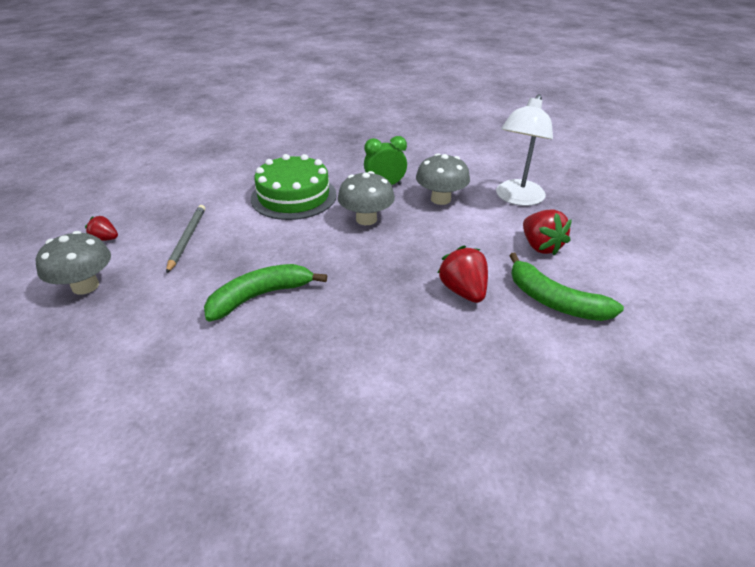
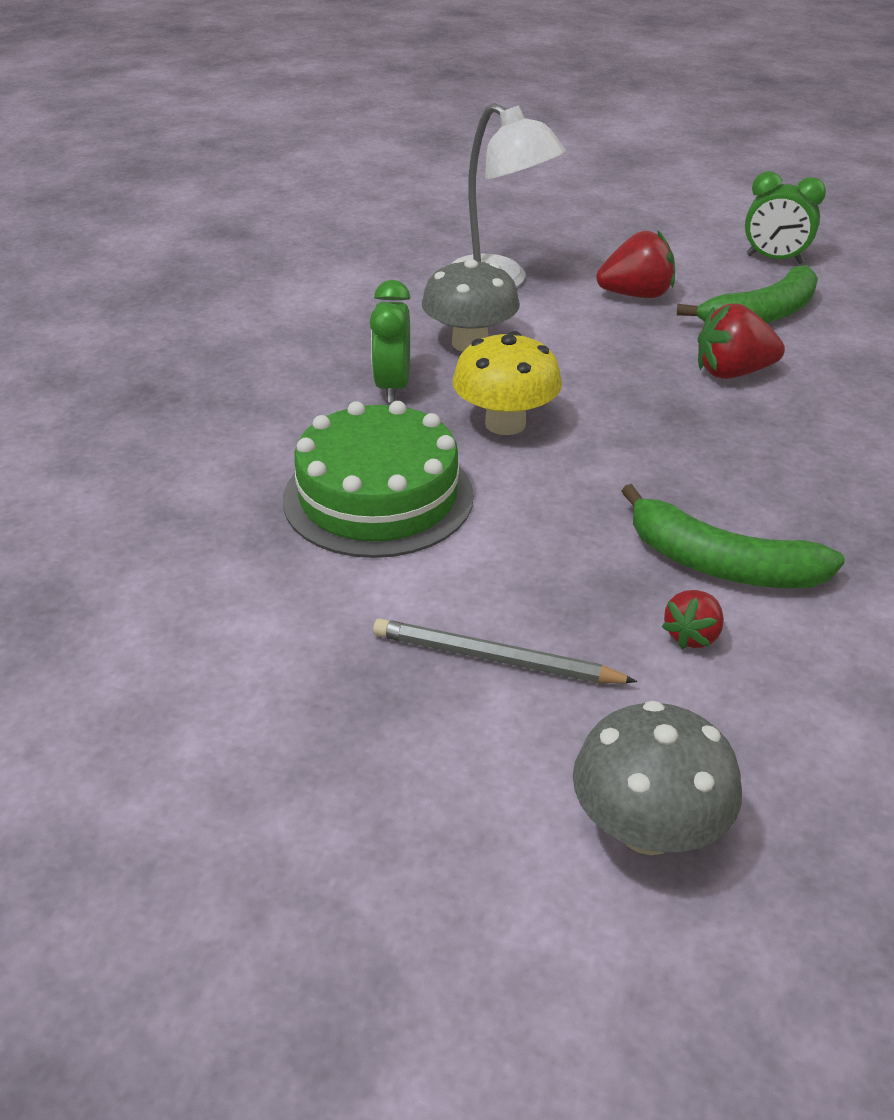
camera: 75 degrees left, 0 degrees up
red strawberry [85,216,118,241] -> red strawberry moved to [662,590,724,649]
green banana [204,264,327,321] -> green banana turned 45 degrees counterclockwise [622,484,845,588]
grey mushroom [338,171,395,225] -> yellow mushroom [452,331,562,435]
none -> green clock [745,171,826,264]

